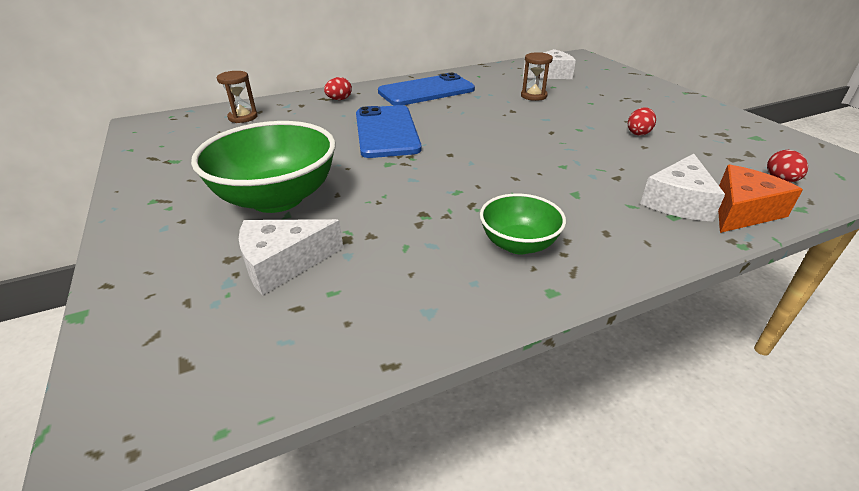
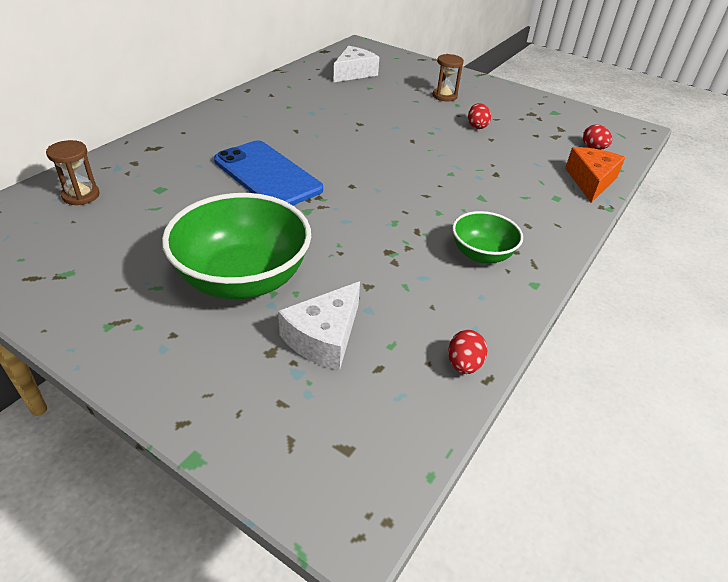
camera: 35 degrees left, 5 degrees up
red egg [324,77,352,100] -> red egg moved to [448,330,487,374]
blue phone [378,73,475,106] -> none
brown hourglass [521,52,553,101] -> brown hourglass moved to [432,54,464,102]
white cheese [640,154,725,222] -> none

